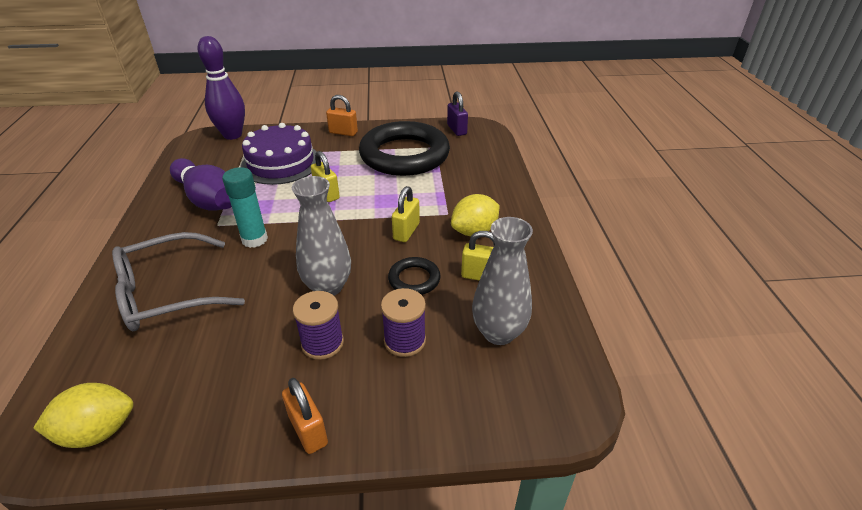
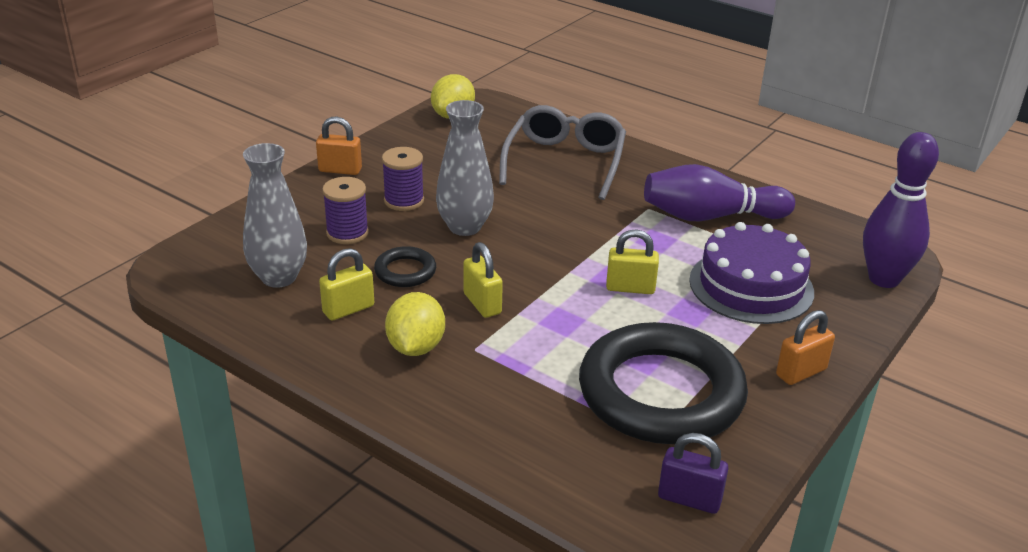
camera: 130 degrees right, 5 degrees down
turquoise glue stick [222,167,268,248] -> none

